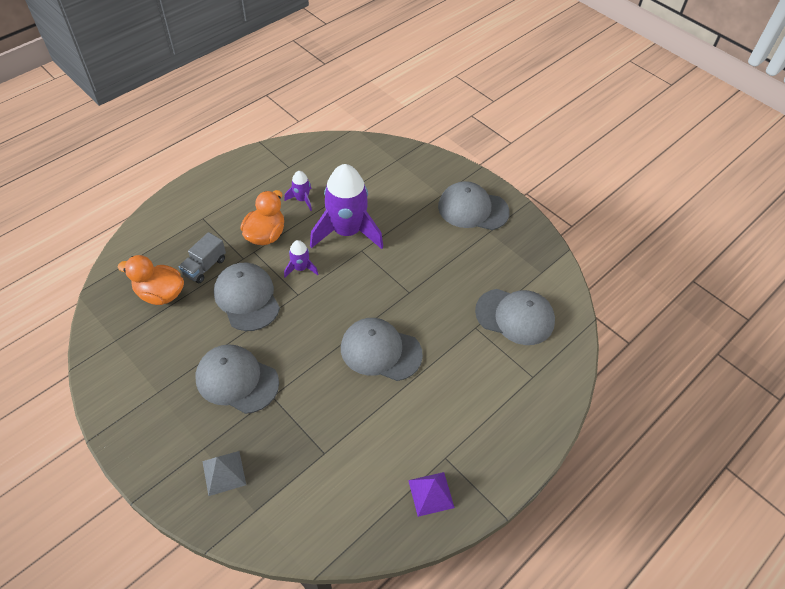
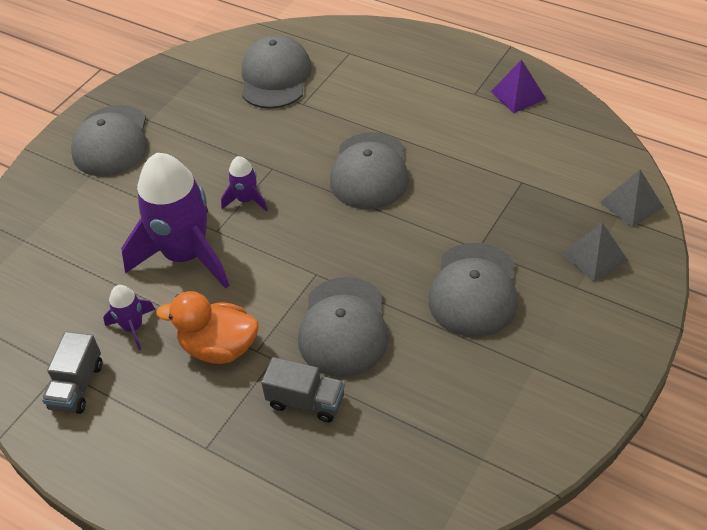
camera: 100 degrees left, 5 degrees down
orange duck [118,255,184,305] -> none
grey cap [214,263,280,331] -> grey cap turned 45 degrees counterclockwise [298,277,389,377]
purple rocket [284,240,318,278] -> purple rocket moved to [221,156,268,211]
none -> grey truck [42,332,102,414]
none -> grey pyramid [600,170,664,228]

